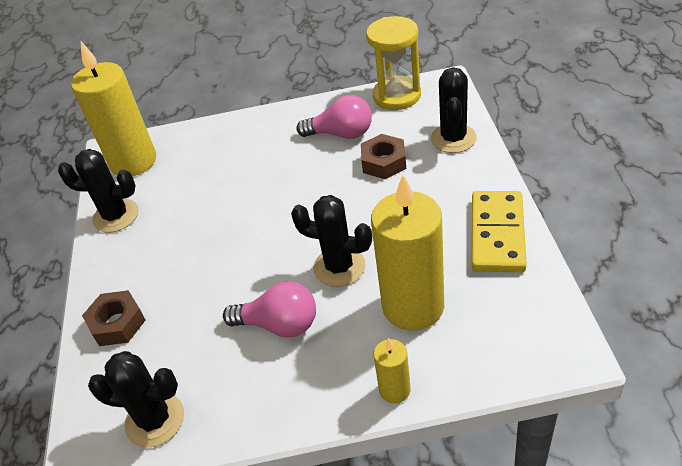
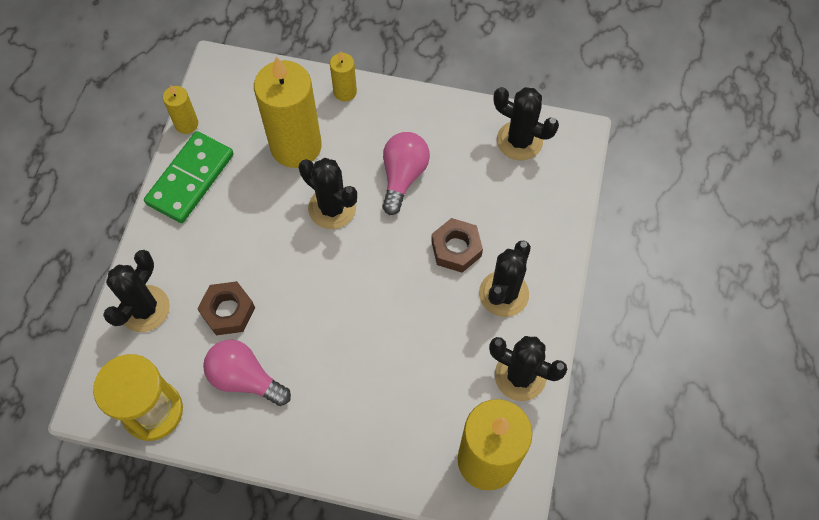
camera: 165 degrees left, 20 degrees up
brown nut [82,290,146,346] -> brown nut moved to [431,218,483,273]
pink light bulb [223,281,316,338] -> pink light bulb turned 75 degrees clockwise [382,132,430,215]
yellow domino [472,191,527,272] -> green domino [144,131,234,223]
none -> yellow candle [163,85,198,134]
none -> black cactus [479,241,531,317]

